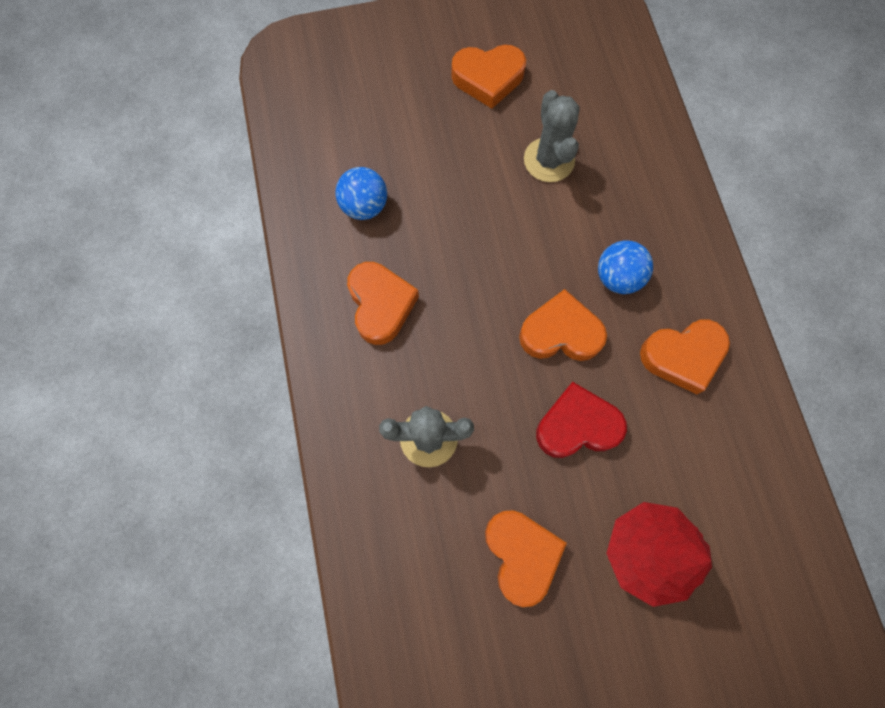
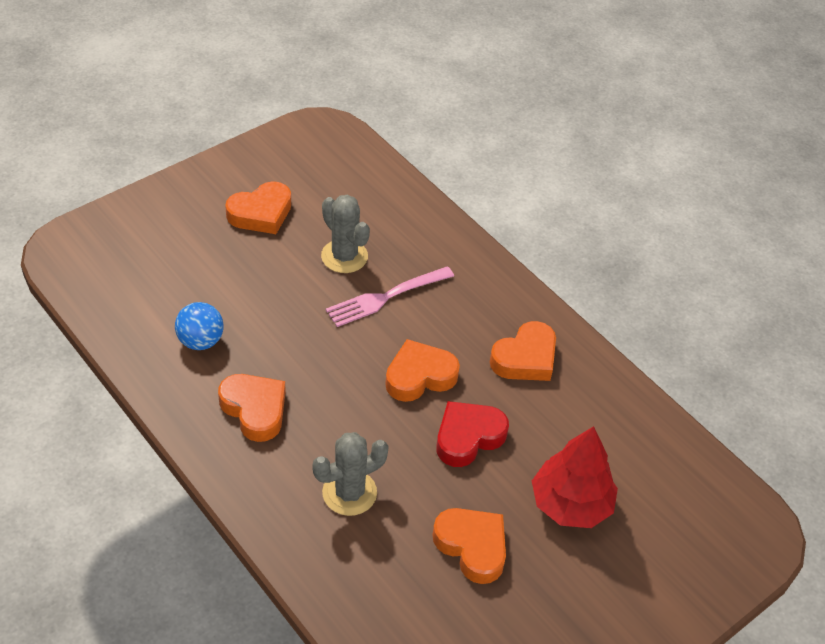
camera: 30 degrees left, 25 degrees down
blue ball [598,241,653,294] -> none
none -> pink fork [326,266,454,327]

